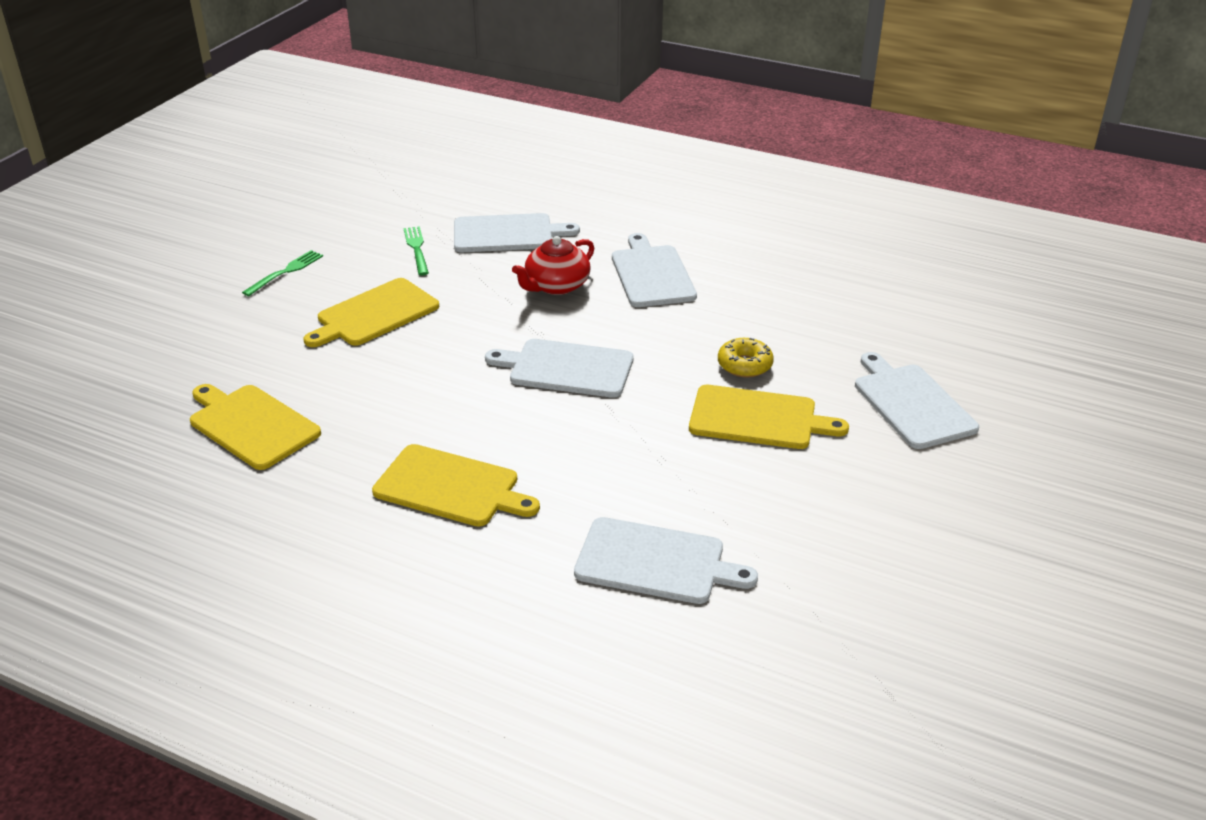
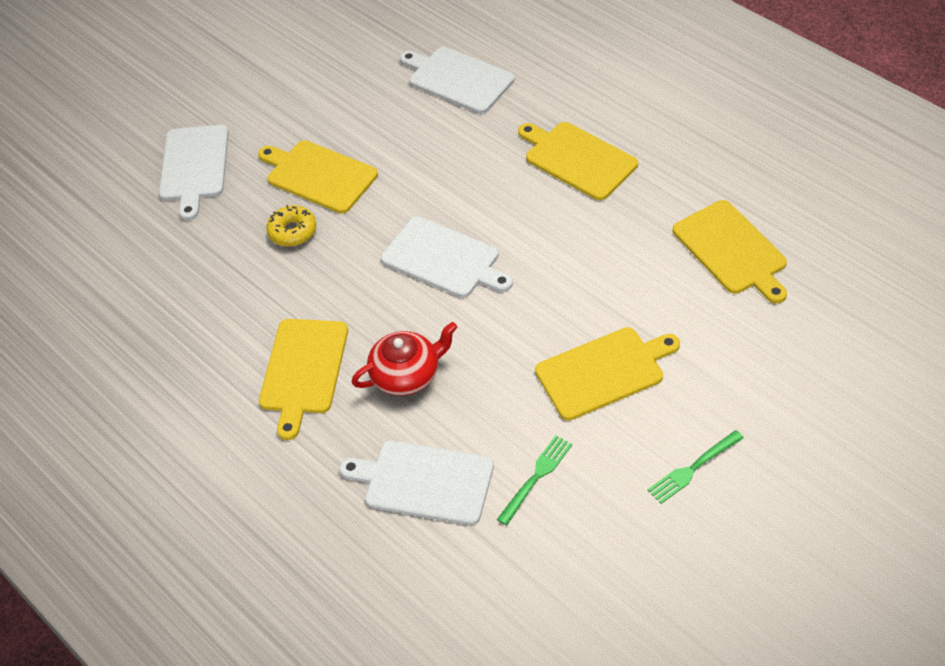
camera: 155 degrees left, 15 degrees up
green fork [403,226,429,275] -> green fork turned 150 degrees counterclockwise [497,436,572,525]
white cutting board [612,233,697,307] -> yellow cutting board [259,319,348,440]

